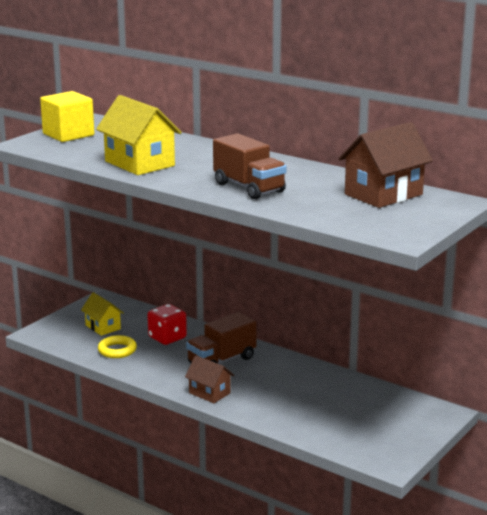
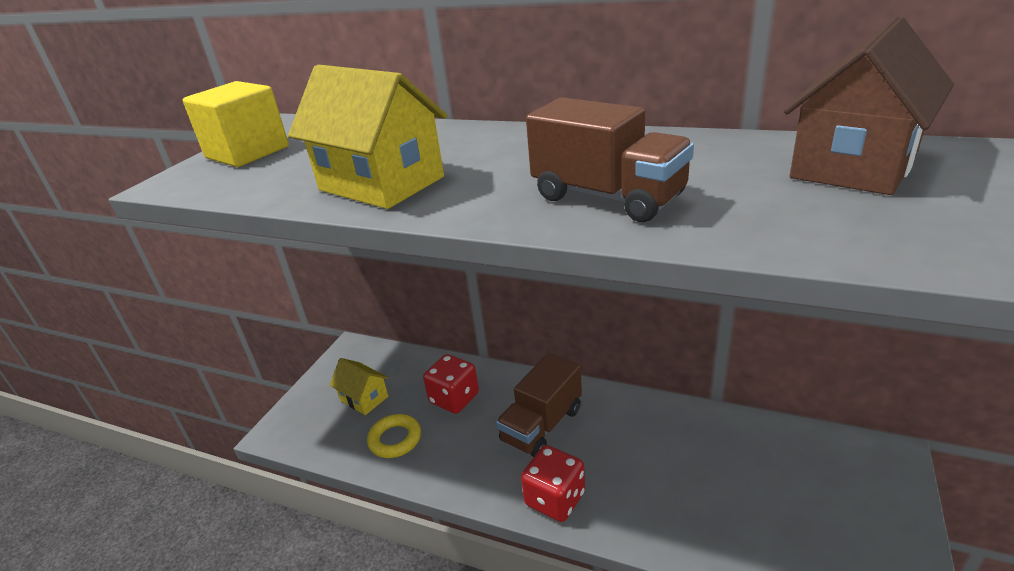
camera: 10 degrees left, 10 degrees up
brown house [185,355,234,403] -> red dice [521,445,585,522]

